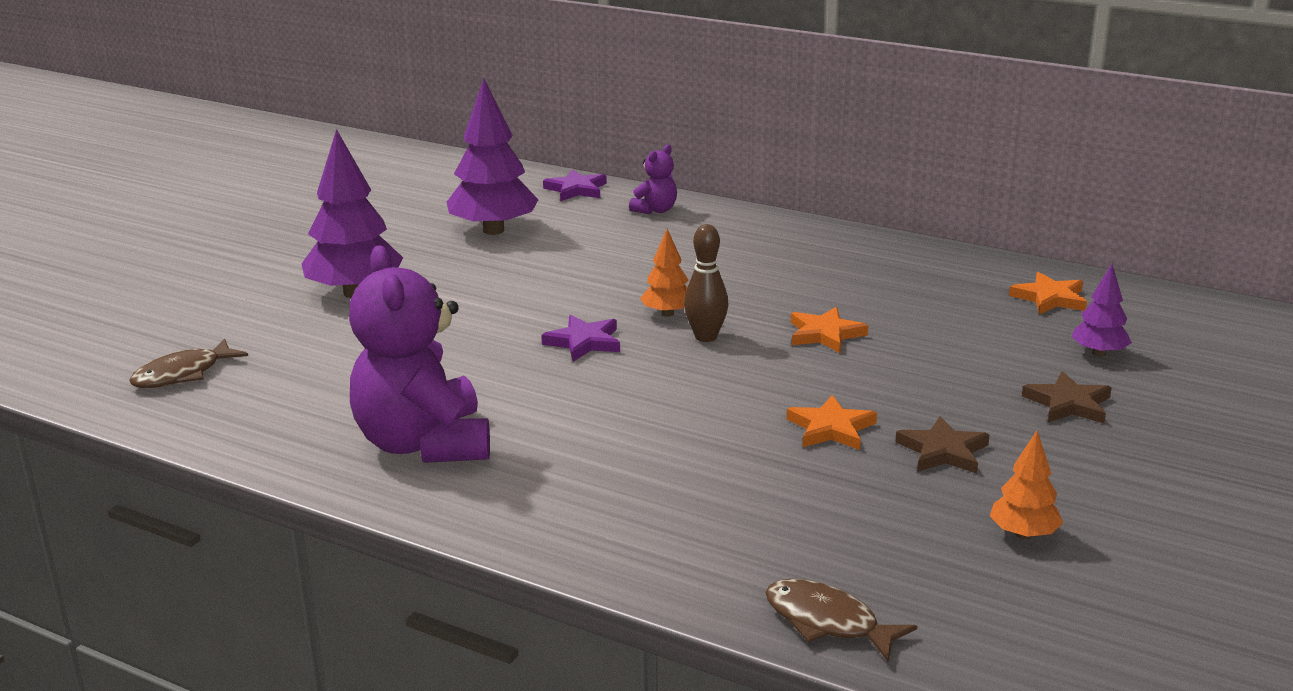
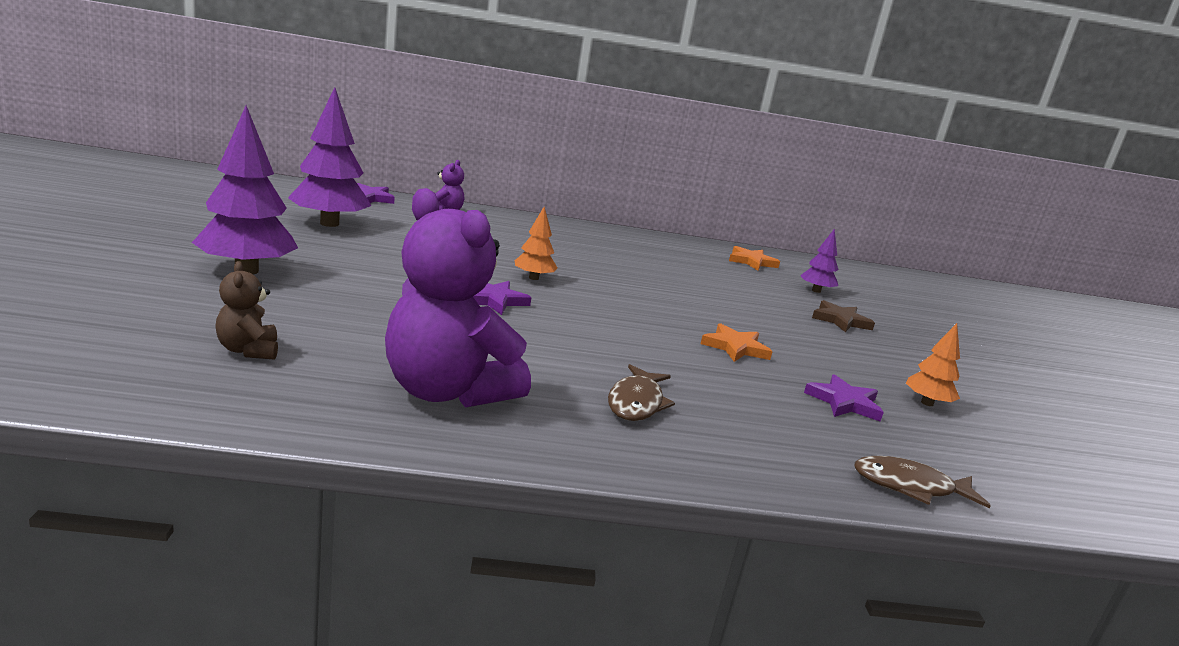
camera: 35 degrees left, 5 degrees down
brown fish [129,338,248,388] -> brown fish moved to [608,364,675,421]
brown bowling pin [684,224,728,342] -> none
orange star [791,307,868,353] -> none
brown star [895,416,990,474] -> none
none -> brown teddy bear [215,261,278,360]
none -> purple star [804,374,884,421]

